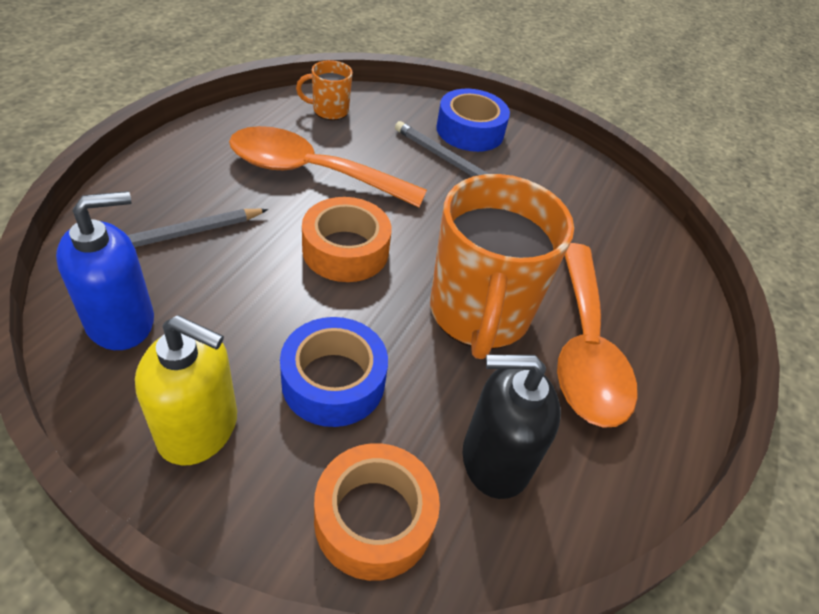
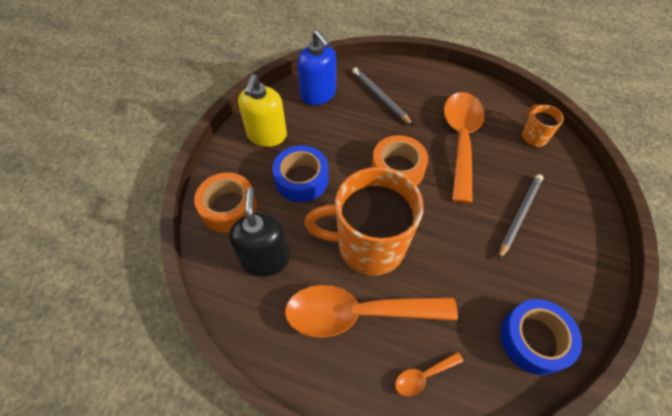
camera: 90 degrees right, 10 degrees up
blue tape [436,89,510,152] -> blue tape moved to [500,299,582,375]
none -> orange spoon [395,352,464,396]

